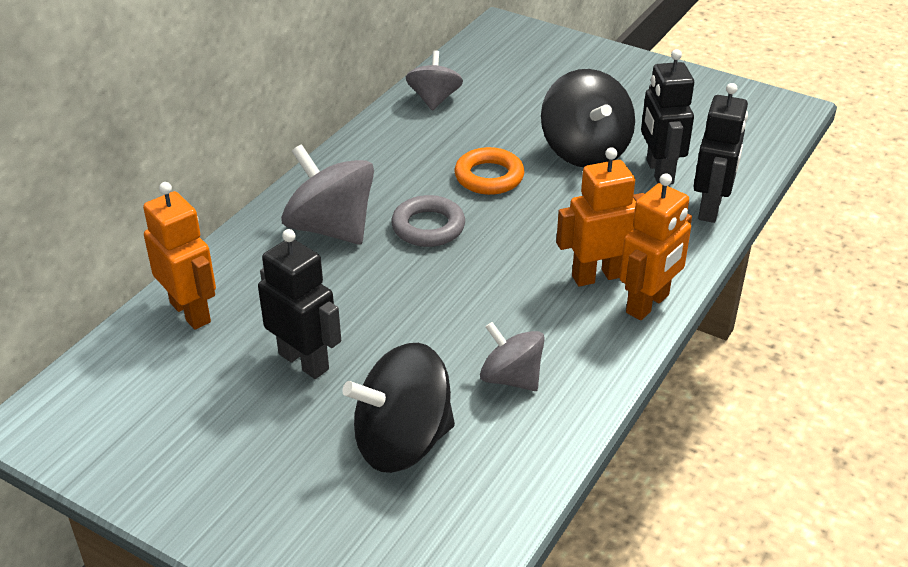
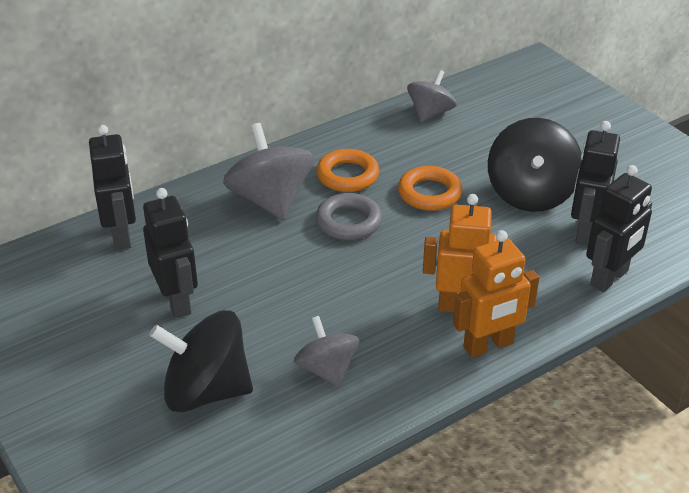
camera: 25 degrees right, 0 degrees up
orange robot [143,182,216,330] -> black robot [89,125,136,250]
none -> orange ring [316,149,379,192]

